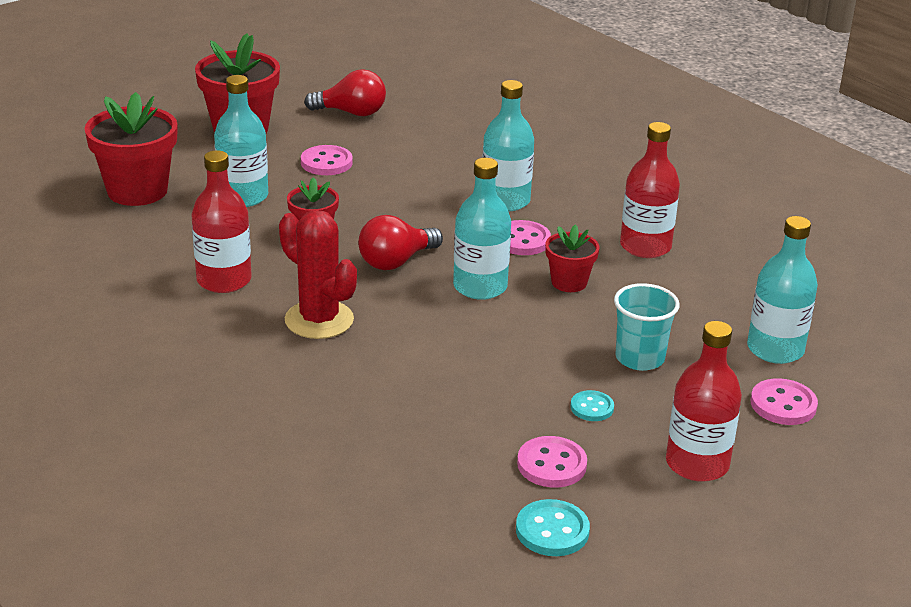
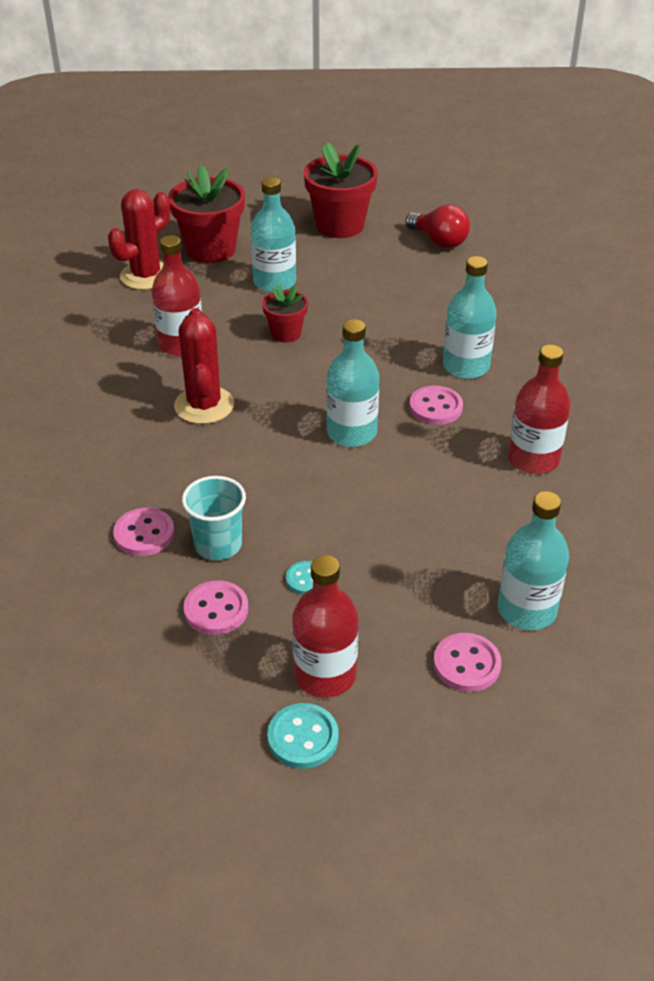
camera: 40 degrees right, 10 degrees up
pink button [301,145,353,175] -> pink button moved to [113,508,175,556]
red light bulb [358,215,443,270] -> none
turquoise button [516,499,590,556] -> turquoise button moved to [267,703,339,769]
red flower pot [545,224,599,292] -> none
turquoise cup [614,283,679,371] -> turquoise cup moved to [182,476,246,560]
none -> red cactus [108,189,170,290]

